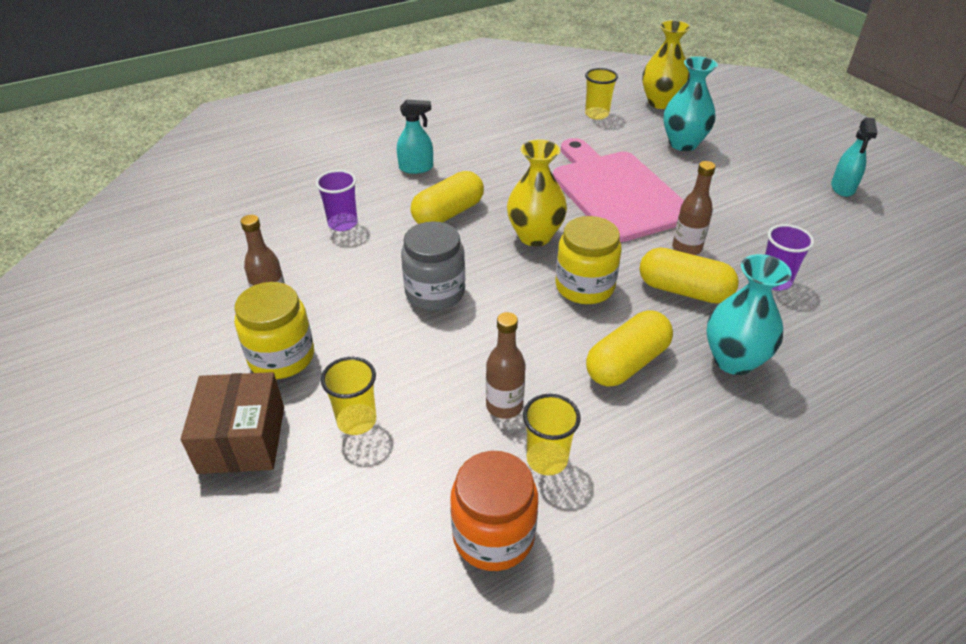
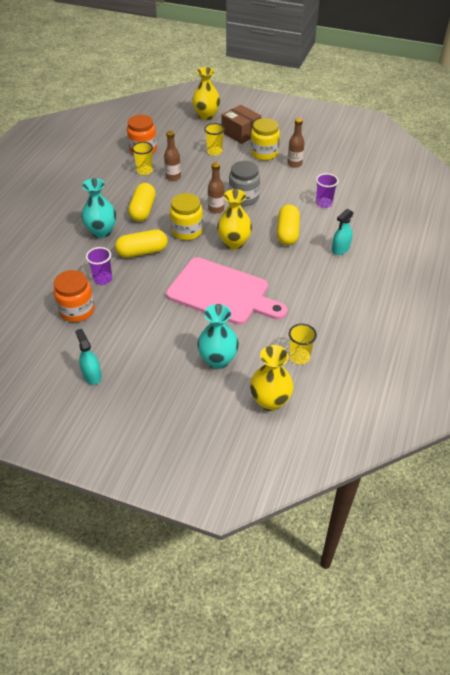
camera: 140 degrees right, 5 degrees up
brown bottle [672,161,716,255] -> brown bottle moved to [208,162,225,214]
none -> orange jar [53,270,95,322]
none -> yellow vase [192,67,220,120]

